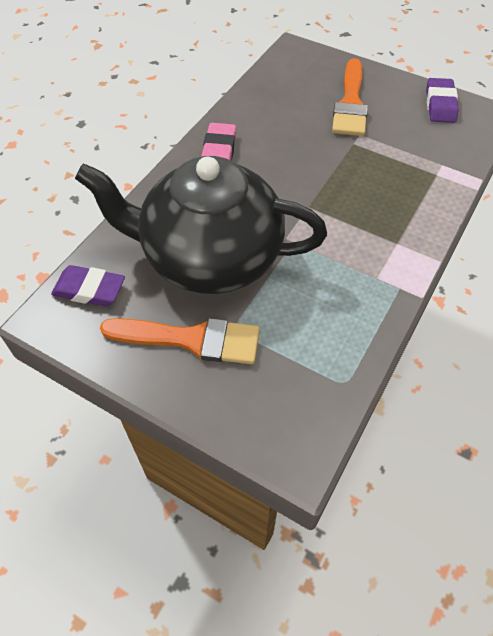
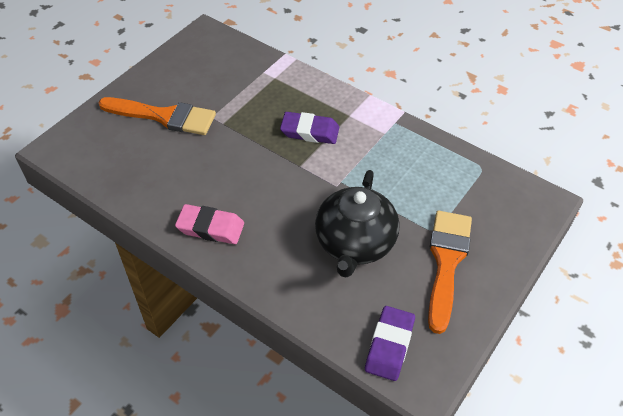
camera: 85 degrees left, 5 degrees down
black teapot [75,156,327,294] -> black teapot [315,170,400,278], size x0.63
purple eraser [426,78,459,123] -> purple eraser moved to [280,112,339,144]

